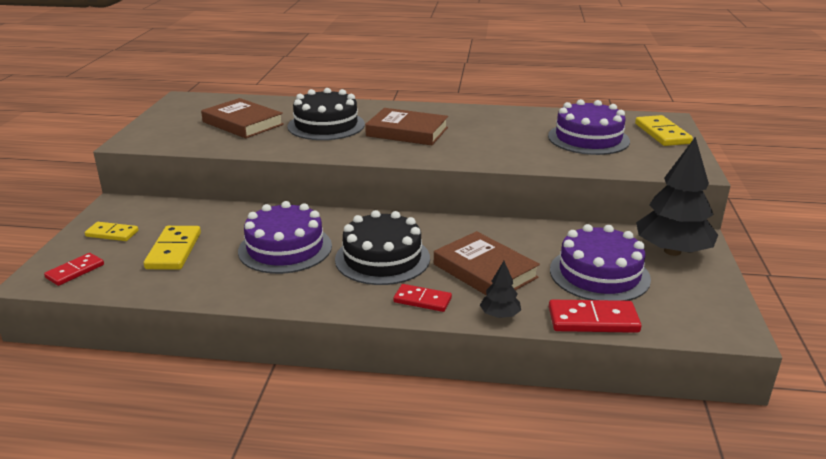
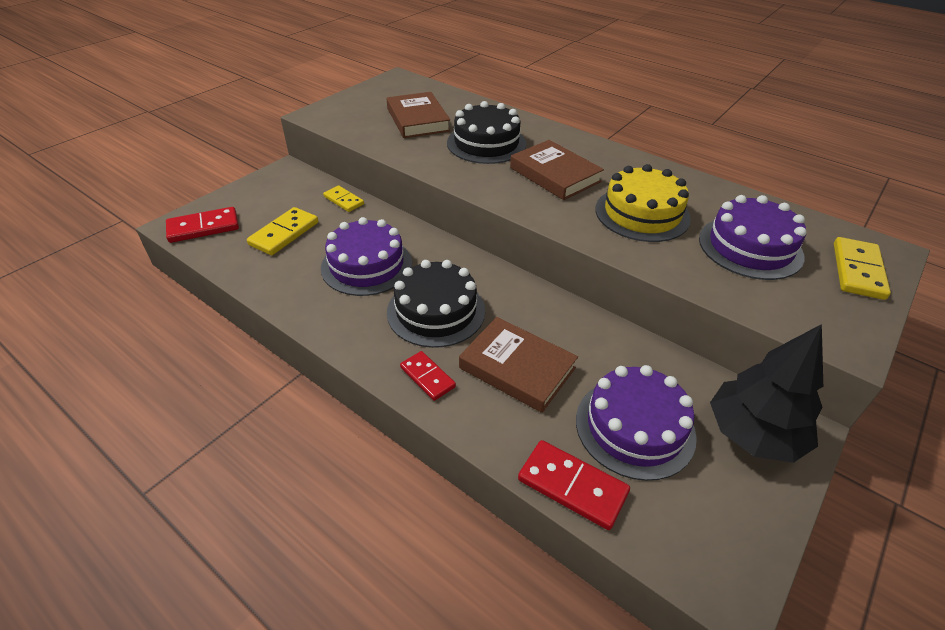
camera: 30 degrees right, 15 degrees up
red domino [44,253,104,286] -> red domino [166,207,239,243], size x1.52
yellow domino [85,222,138,241] -> yellow domino moved to [323,186,364,212]
brown book [434,231,540,296] -> brown book turned 45 degrees counterclockwise [459,317,578,413]
black tree [480,261,521,318] -> none
none -> yellow cake [595,164,691,242]

